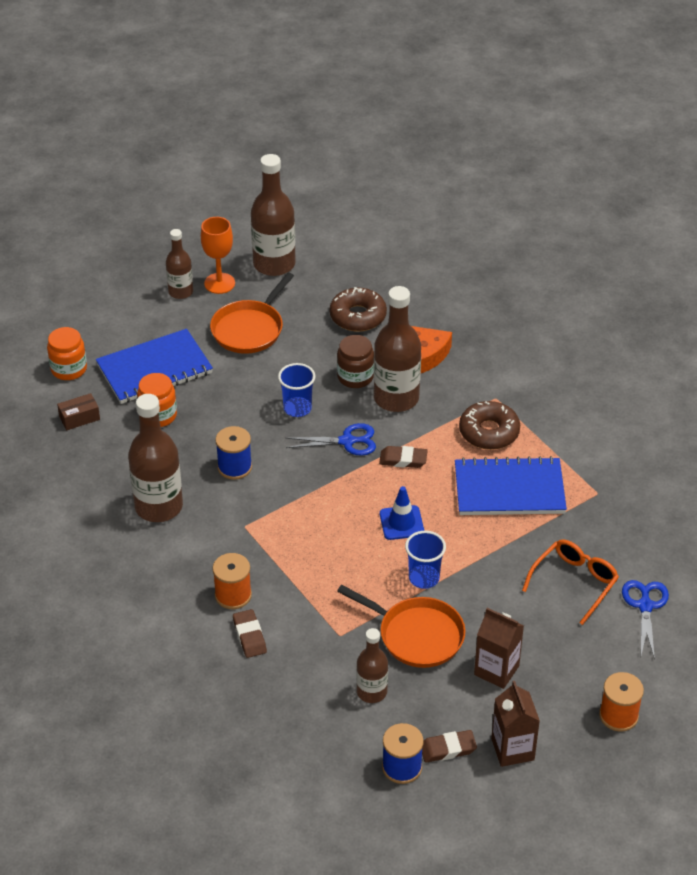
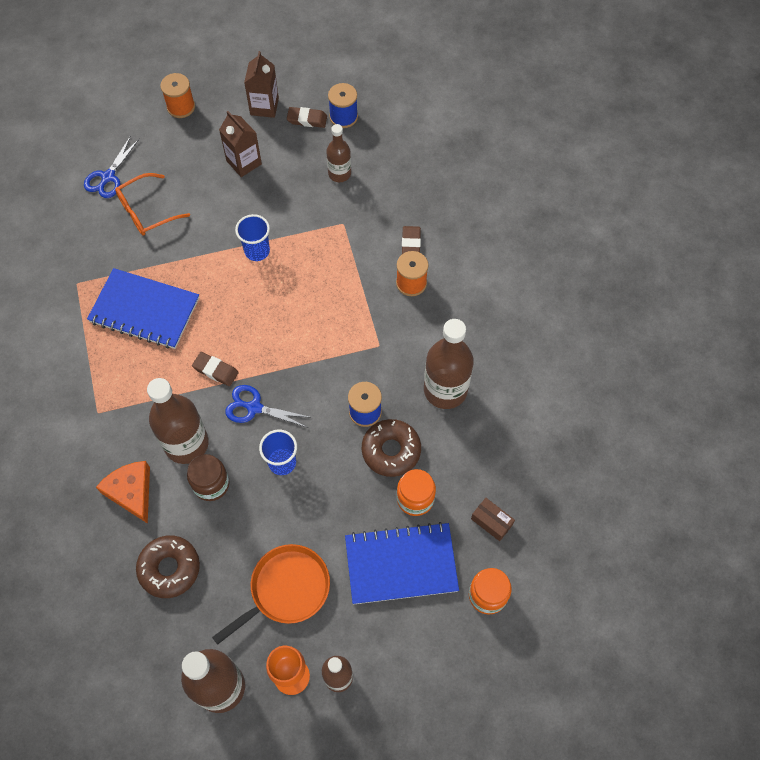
camera: 160 degrees left, 20 degrees up
brown box [57,393,100,430] -> brown box turned 45 degrees clockwise [471,498,515,541]
orange pan [337,585,465,668] -> none
blue traffic cone [380,486,424,540] -> none
brown donut [459,401,520,450] -> brown donut moved to [362,419,421,477]

